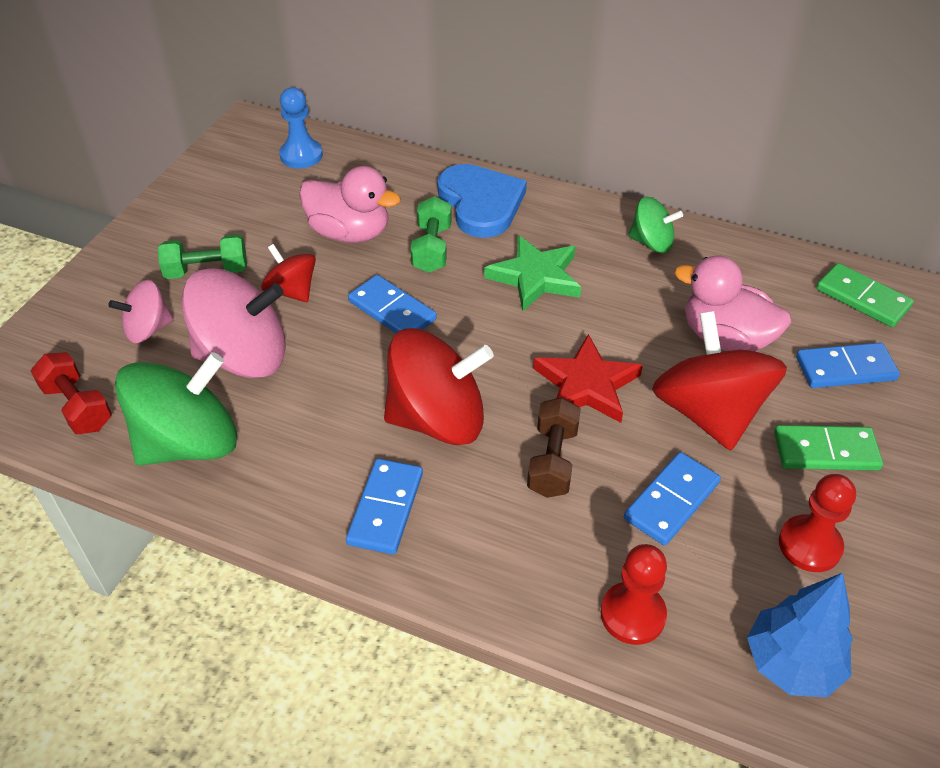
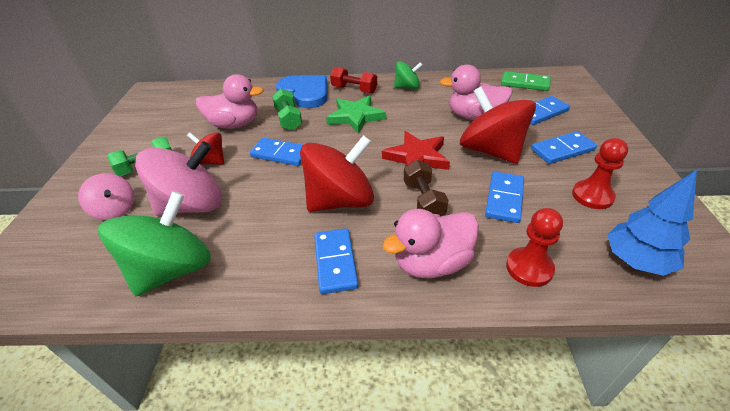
camera: 20 degrees left, 5 degrees down
red dumbbell [31,352,112,434] -> red dumbbell moved to [330,67,377,94]
pink spinning top [109,280,174,343] -> pink spinning top turned 90 degrees counterclockwise [78,173,134,220]
blue pawn [279,87,323,168] -> none
green domino [774,425,883,471] -> blue domino [531,131,597,164]
none -> pink duck [382,209,479,278]

